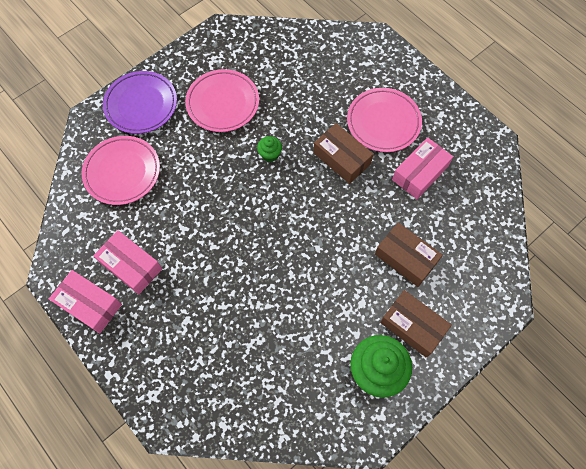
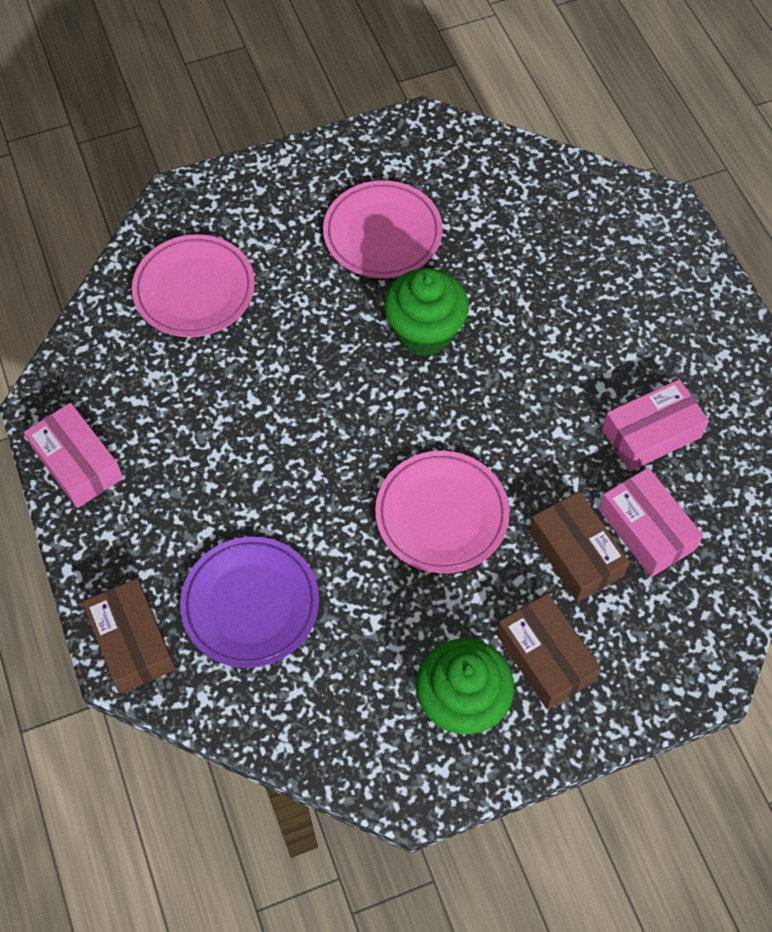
camera: 20 degrees right, 5 degrees down
pink box [93,230,162,294] -> pink box moved to [599,468,703,577]
purple plate [103,71,177,134] -> purple plate moved to [180,537,319,668]
green cupcake [257,136,282,162] -> green cupcake [384,268,469,356], size x2.06
brown box [313,123,373,184] -> brown box moved to [82,578,176,693]
pink plate [347,88,422,152] -> pink plate moved to [375,451,510,573]

